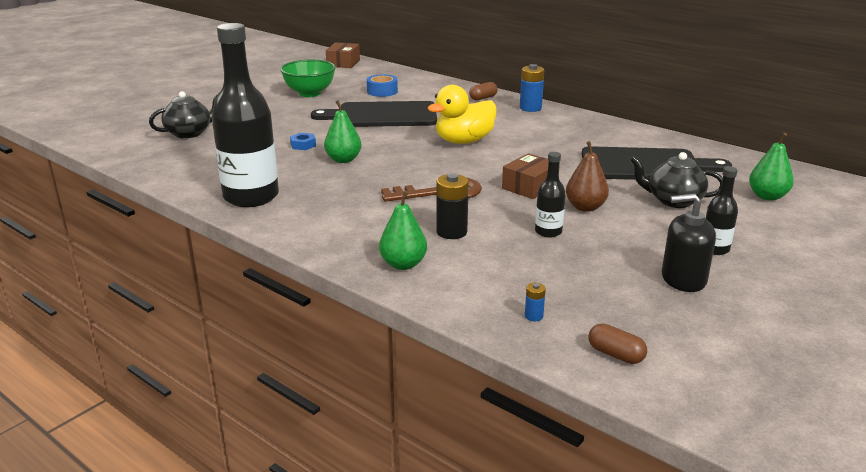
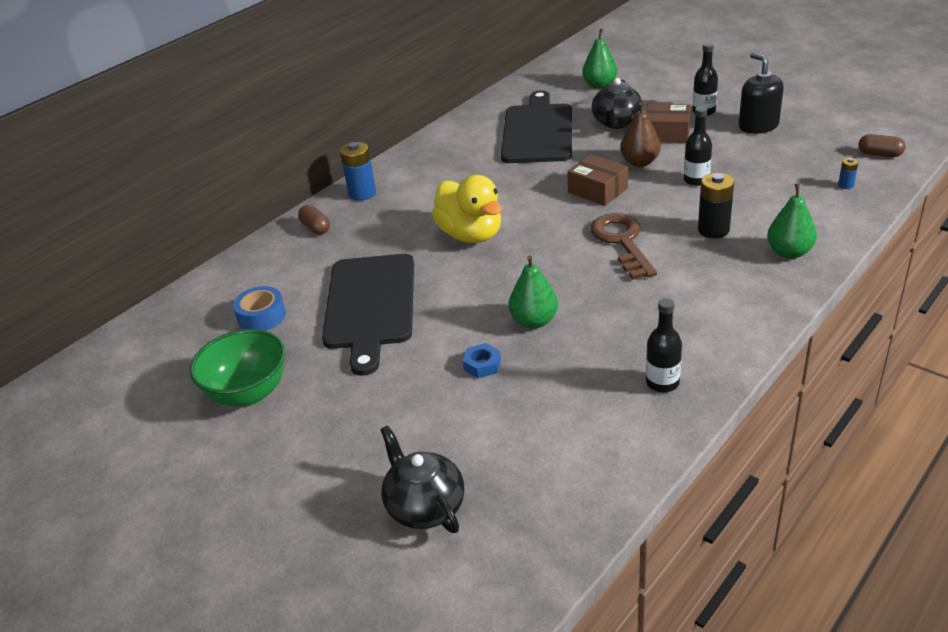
camera: 85 degrees left, 10 degrees up
black bottle [212,23,279,207] -> black bottle [646,298,682,393], size x0.45
brown box [326,42,360,68] -> brown box moved to [646,104,691,143]
brown capsule [588,324,647,364] -> brown capsule turned 75 degrees clockwise [859,134,905,157]
black soap dispenser [662,193,716,292] -> black soap dispenser turned 150 degrees clockwise [739,53,784,134]

